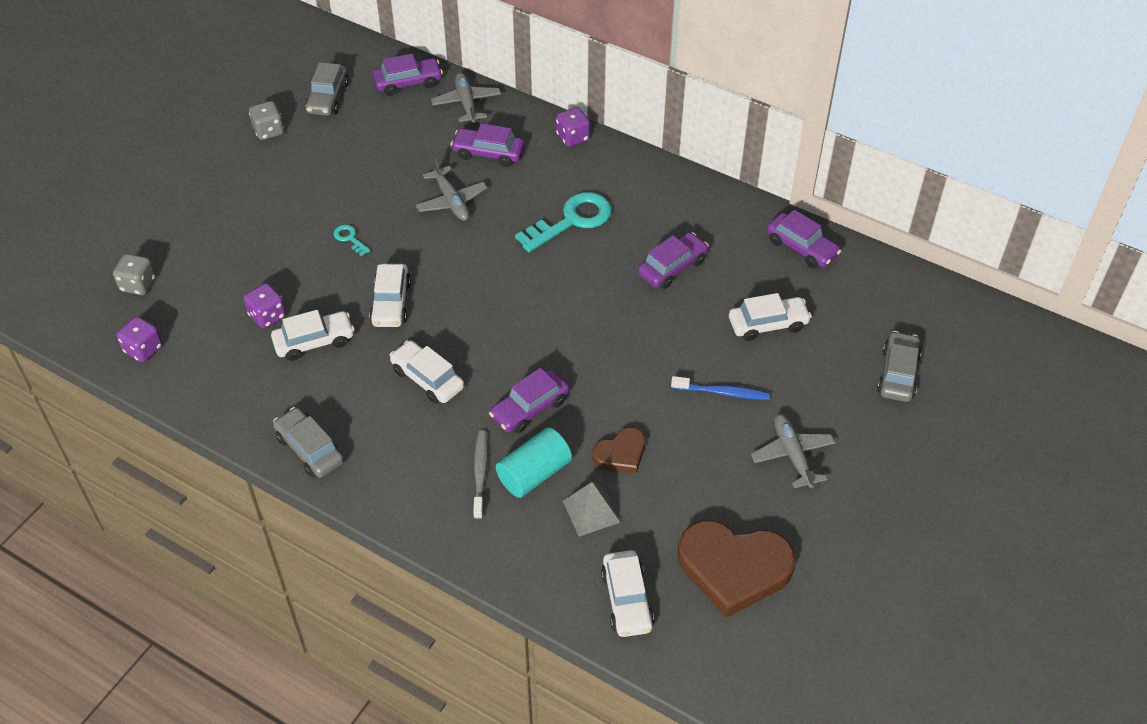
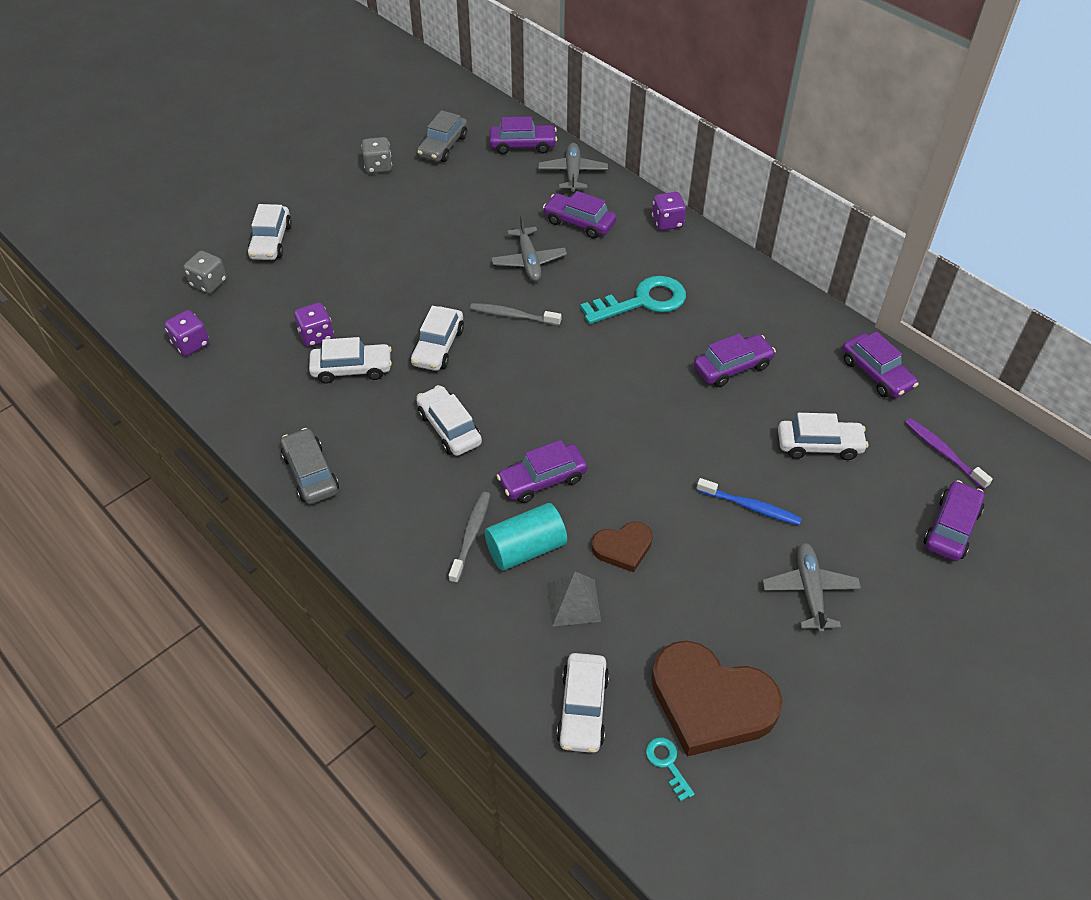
camera: 15 degrees right, 0 degrees up
turquoise key [334,225,371,257] -> turquoise key moved to [646,738,695,802]
grey car [877,331,922,402] -> purple car [924,480,985,561]
none -> white car [247,204,292,260]
none -> grey toothbrush [470,303,561,326]
none -> purple toothbrush [905,418,993,489]

